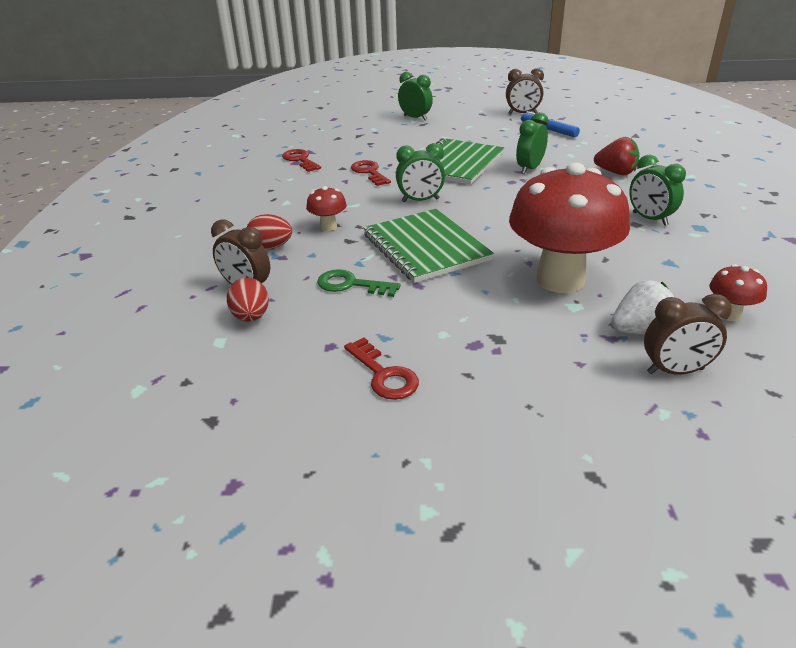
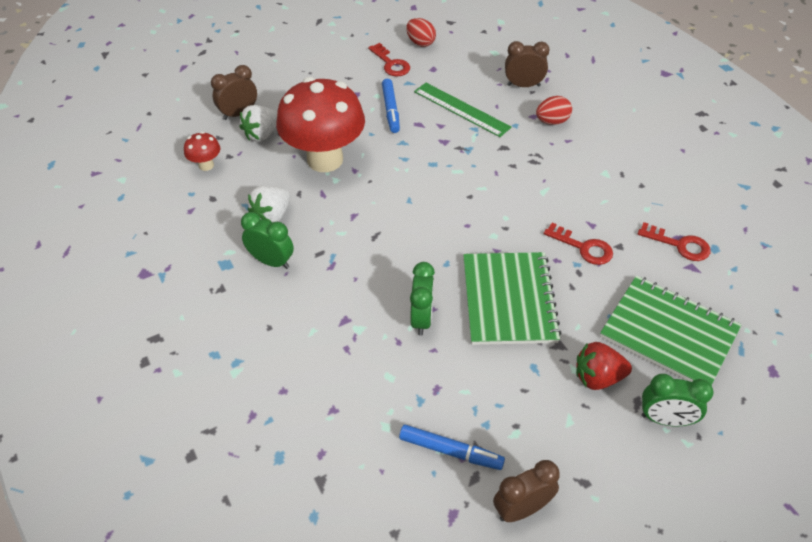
camera: 150 degrees right, 15 degrees up
red egg [227,278,269,322] -> red egg moved to [406,18,436,47]
red mushroom [306,186,347,231] -> none
green key [317,269,401,297] -> green ruler [414,83,511,137]
red key [344,337,419,400] -> red key turned 150 degrees counterclockwise [368,43,410,76]
green notebook [363,209,494,283] -> green notebook moved to [600,276,742,386]
green clock [396,143,445,203] -> none
red strawberry [594,137,639,175] -> red strawberry moved to [576,342,632,390]
none -> white strawberry [248,186,290,223]
none -> blue marker [382,79,400,133]

